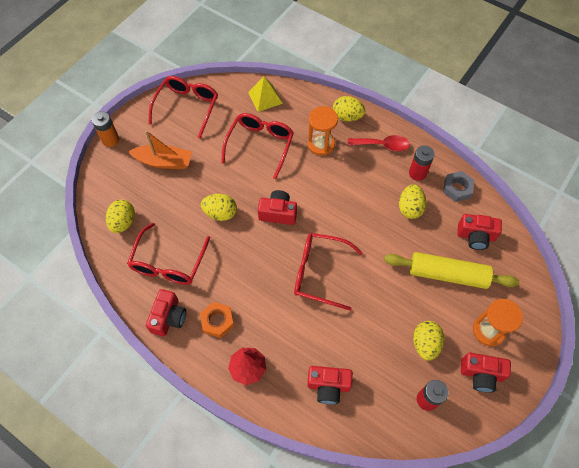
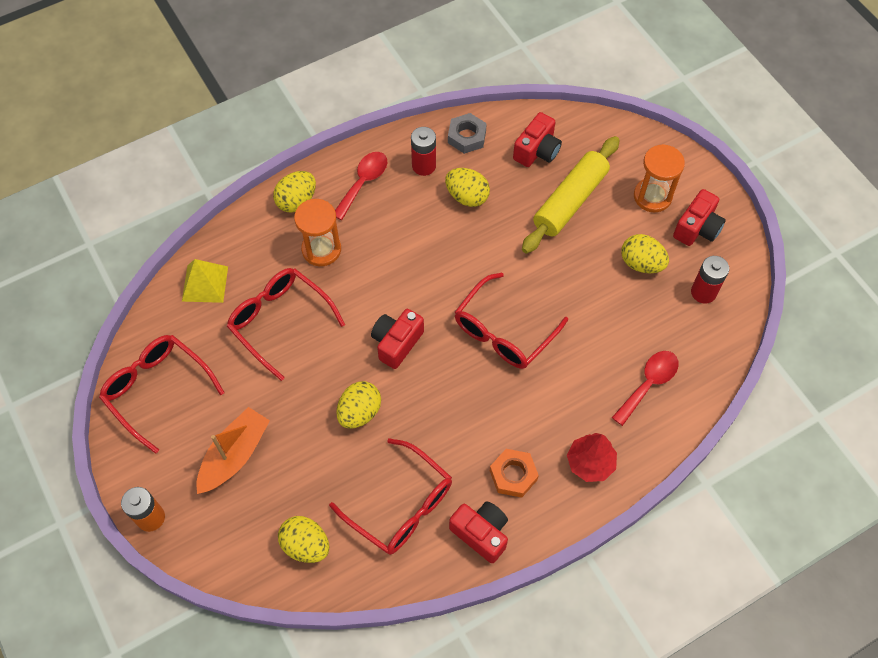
camera: 65 degrees left, 0 degrees up
red camera [307,366,353,404] -> red spoon [612,351,679,426]

